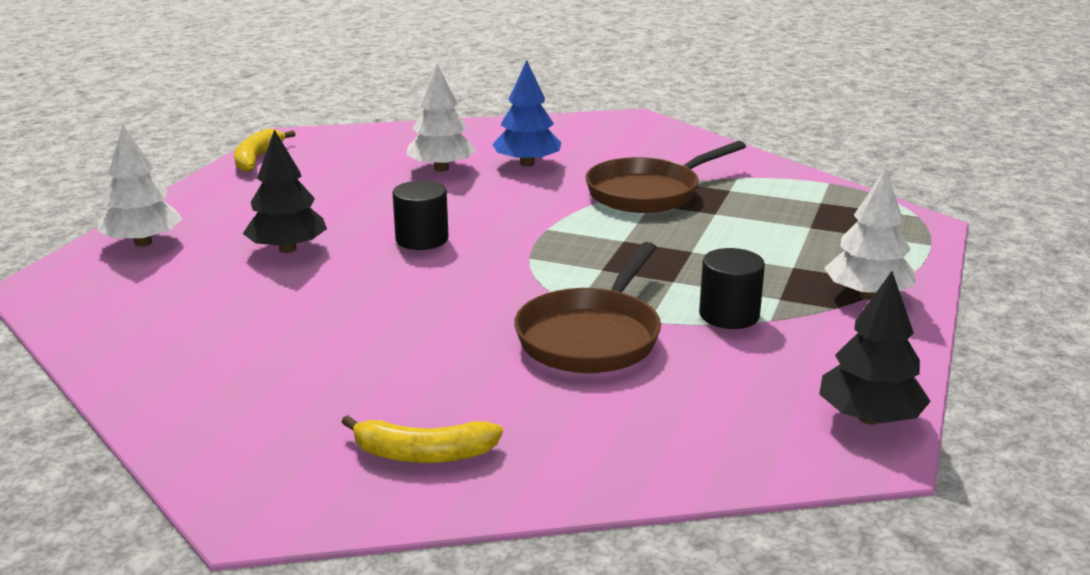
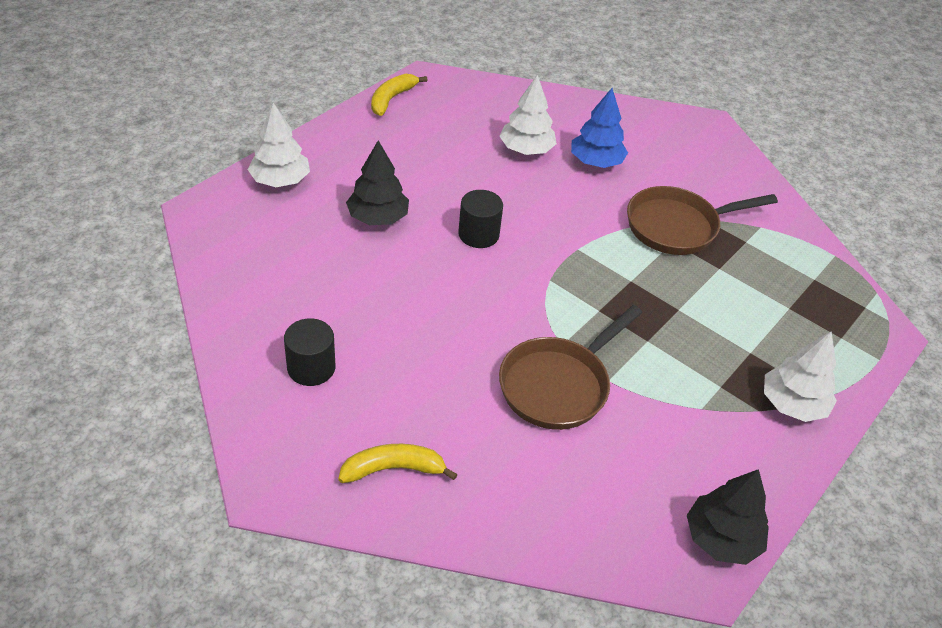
camera: 15 degrees right, 20 degrees up
yellow banana [342,415,503,463] -> yellow banana turned 150 degrees clockwise [338,444,458,483]
black cylinder [699,248,765,329] -> black cylinder moved to [284,318,335,386]

